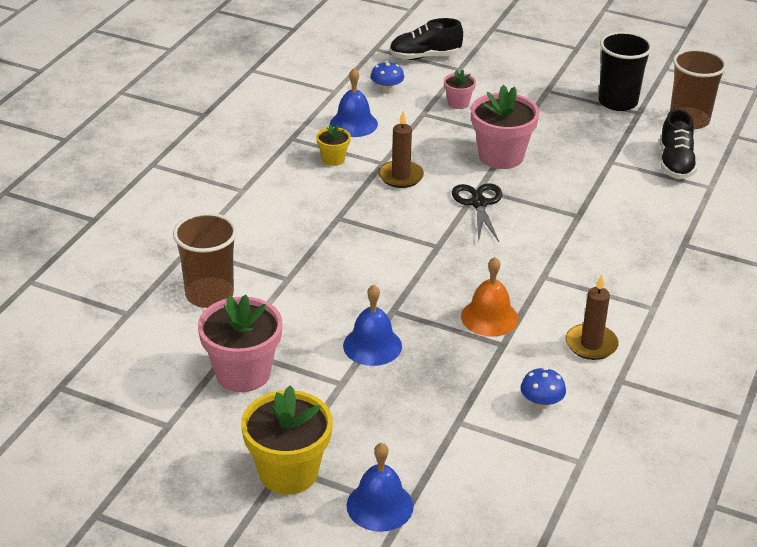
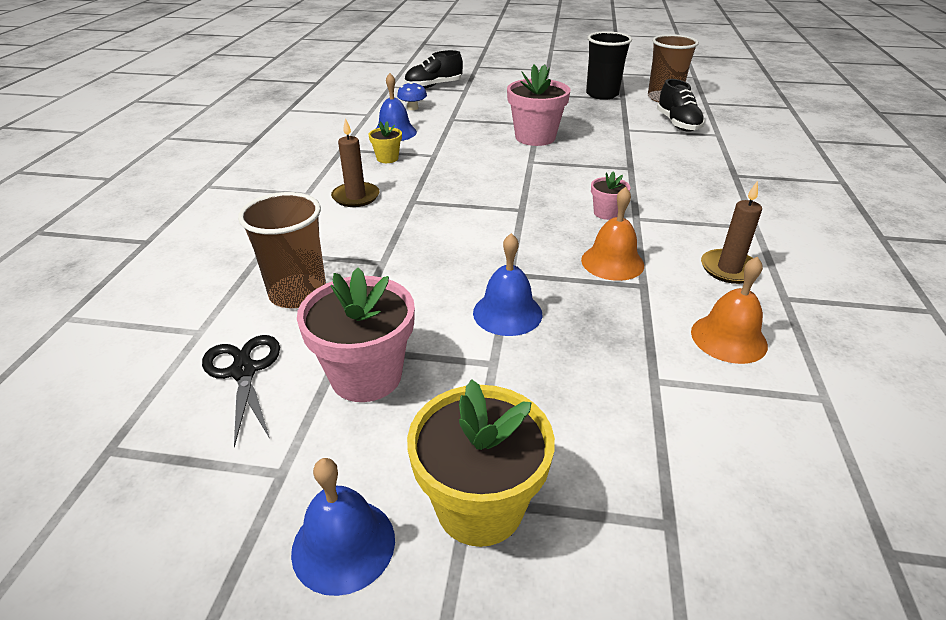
camera: 15 degrees left, 0 degrees up
blue bell [346,442,414,532] -> blue bell moved to [291,458,395,596]
brown candle [378,111,424,188] -> brown candle moved to [331,118,379,207]
pink flower pot [444,70,476,109] -> pink flower pot moved to [591,171,630,220]
black scissors [452,183,502,242] -> black scissors moved to [202,335,280,447]
blue mushroom [521,368,566,409] -> orange bell [691,256,768,364]

